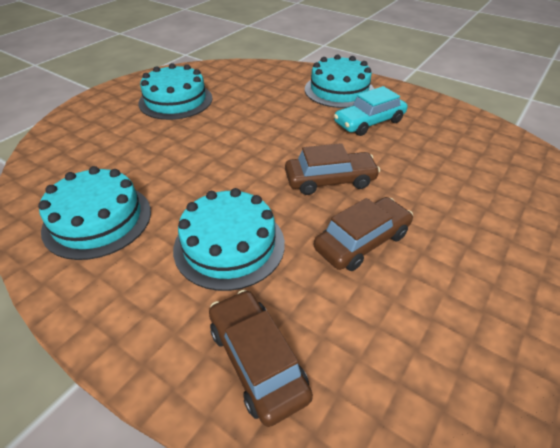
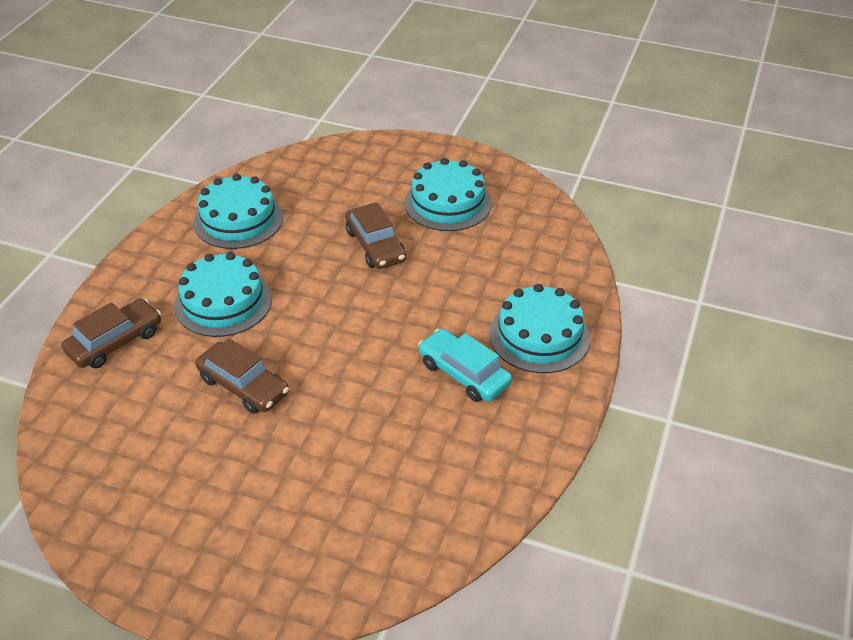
camera: 75 degrees right, 0 degrees up
brown car [285,143,380,195] -> brown car moved to [345,202,406,269]

